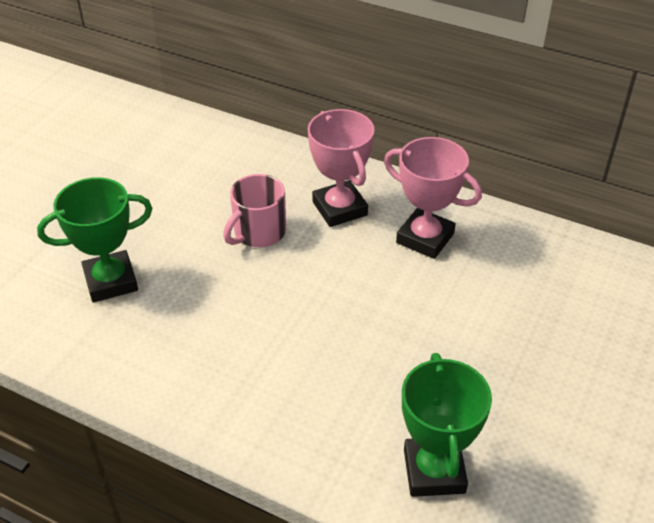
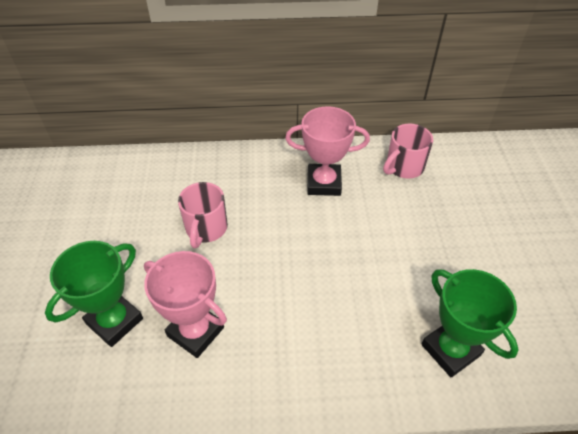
camera: 30 degrees left, 5 degrees up
pink trophy [308,109,375,227] -> pink trophy moved to [144,251,227,358]
none -> pink mug [383,124,433,179]

